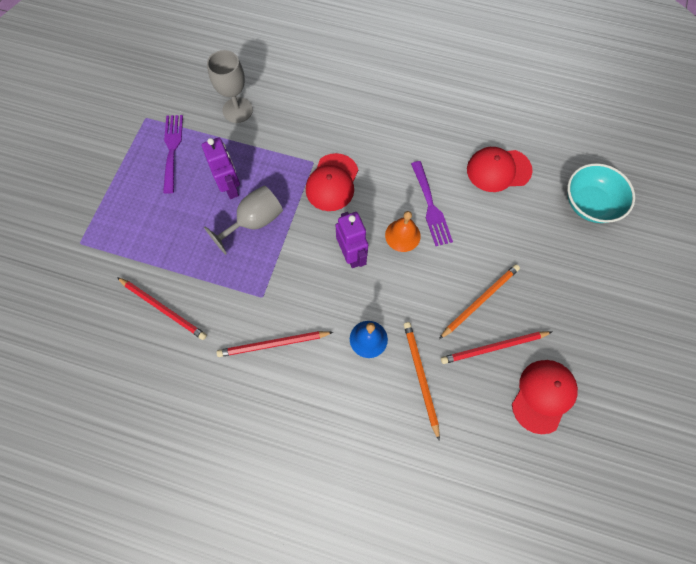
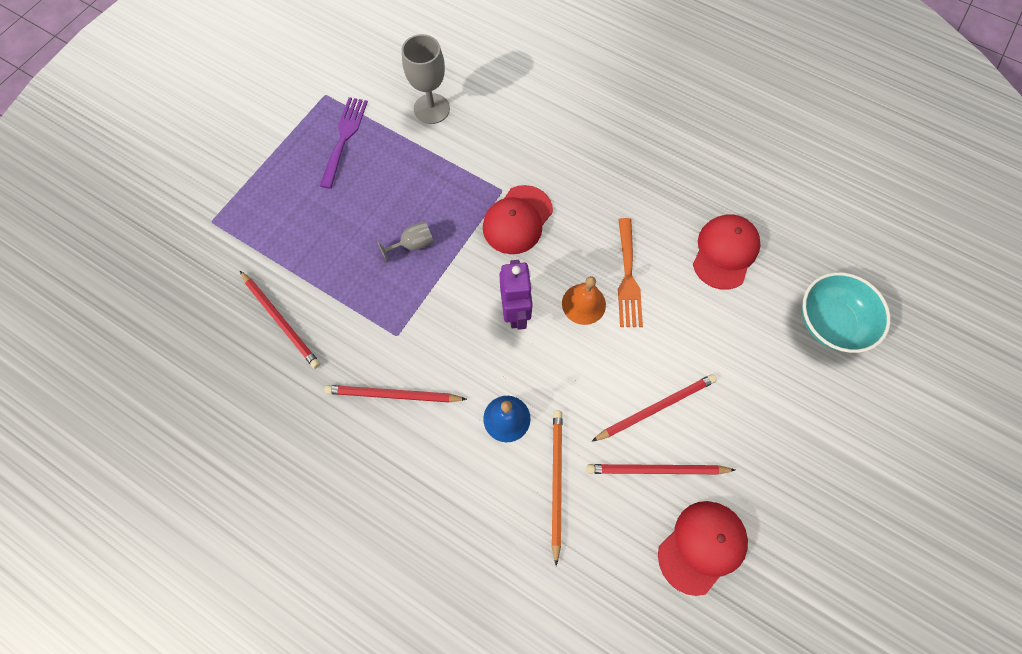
camera: 15 degrees right, 0 degrees up
purple robot [202,137,240,199] -> none
grey goblet [204,186,283,255] -> grey goblet [377,221,434,263], size x0.59
purple fork [411,161,453,246] -> orange fork [618,218,643,327]
orange pencil [439,264,520,339] -> red pencil [591,374,717,442]
red cap [467,147,533,192] -> red cap turned 105 degrees clockwise [693,214,761,290]

